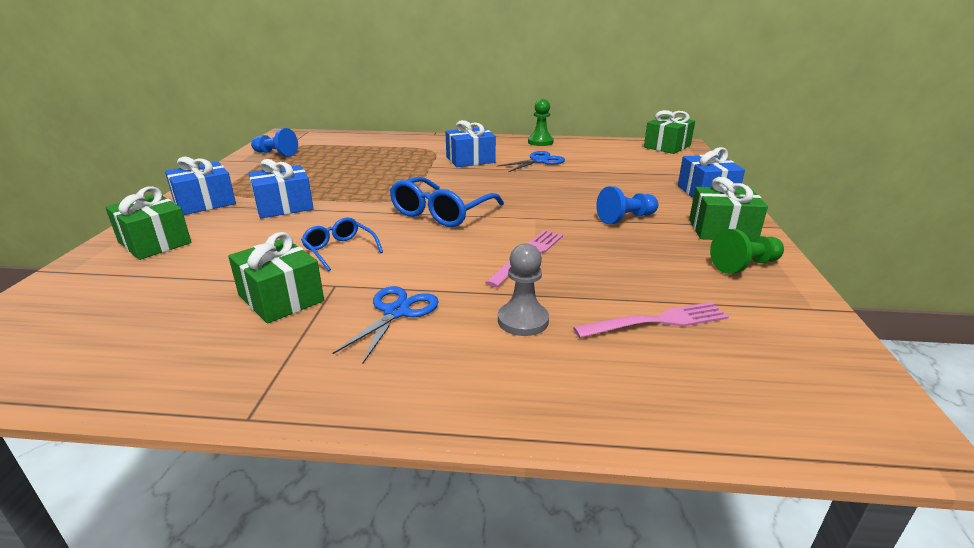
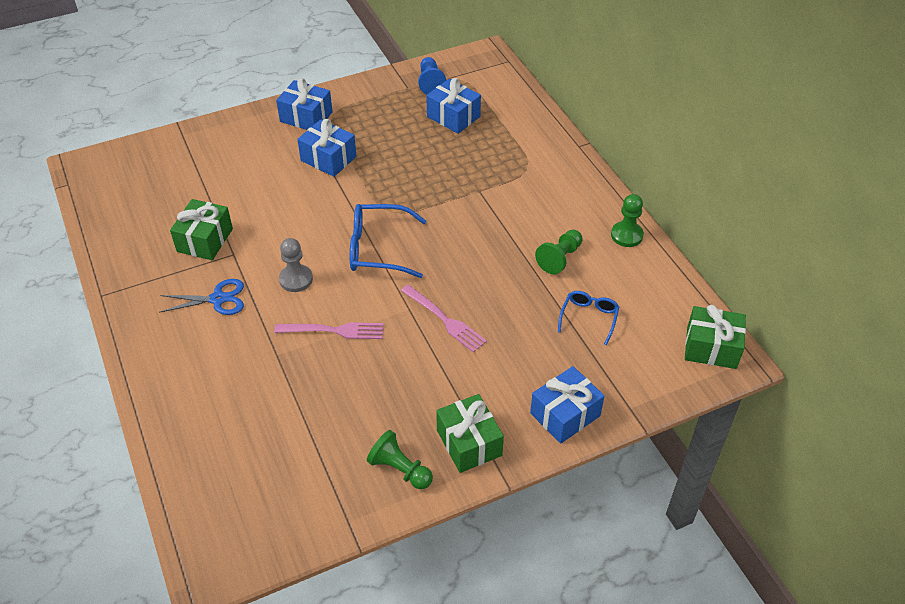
camera: 60 degrees right, 20 degrees up
green gift [105,186,192,260] -> none
blue glasses [301,217,383,271] -> blue glasses moved to [558,291,619,345]
blue gift [445,120,496,167] -> blue gift moved to [426,78,481,134]
blue scissors [497,151,565,172] -> green pawn [535,229,583,274]
grey pawn [498,243,549,336] -> grey pawn moved to [279,238,313,292]
pink fork [573,302,729,338] -> pink fork moved to [401,285,487,353]
blue pawn [596,186,658,224] -> none

